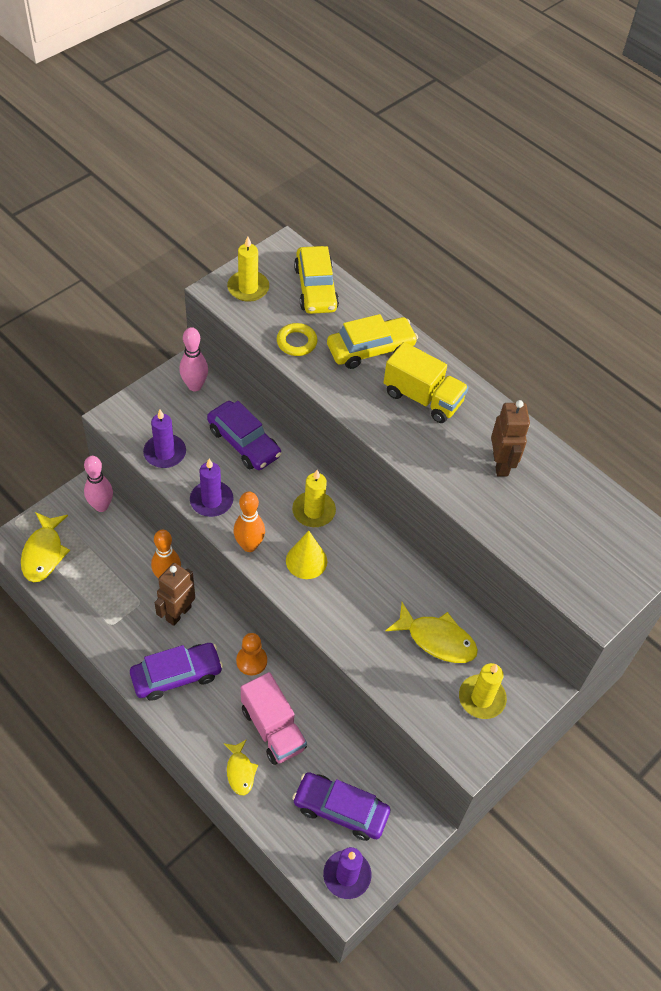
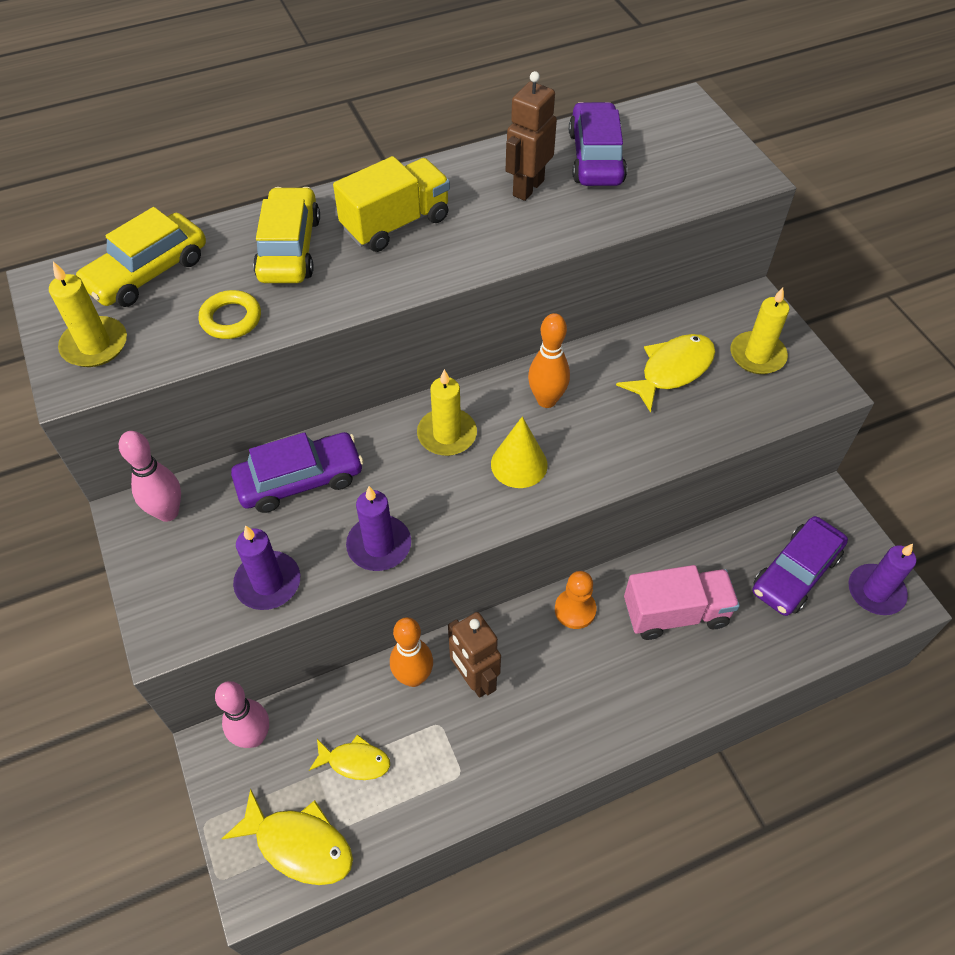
camera: 65 degrees left, 0 degrees up
purple car [130,643,223,701] -> purple car moved to [569,102,627,186]
yellow fish [224,740,258,795] -> yellow fish moved to [309,734,390,780]
orange bowling pin [234,491,265,552] -> orange bowling pin moved to [528,313,570,408]
yellow car [294,246,339,314] -> yellow car turned 120 degrees clockwise [76,207,206,307]
brown robot [491,400,530,476] -> brown robot turned 75 degrees counterclockwise [506,71,557,201]

